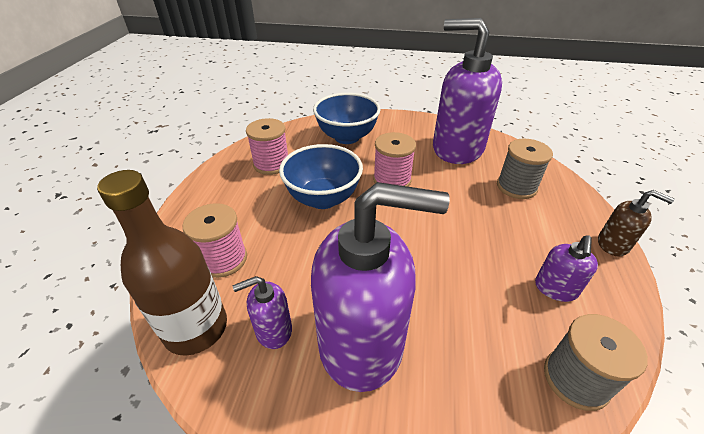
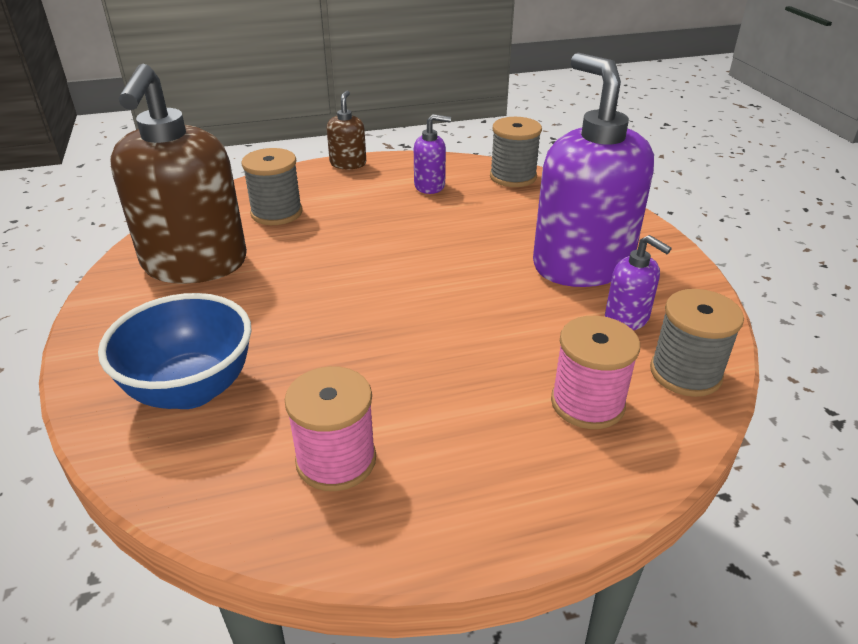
camera: 115 degrees left, 5 degrees down
brown bottle [97,170,227,356] -> grey spool [650,289,744,397]
blue bowl [279,144,363,209] -> none
pink spool [373,132,416,187] -> none
purple soap dispenser [433,18,502,164] -> brown soap dispenser [110,64,247,284]

